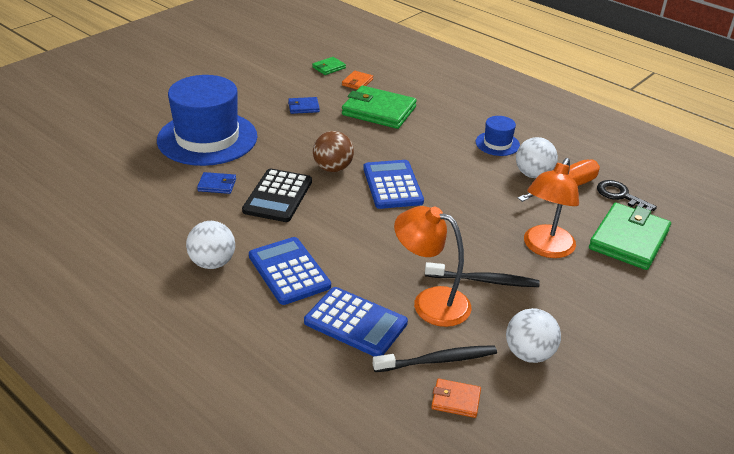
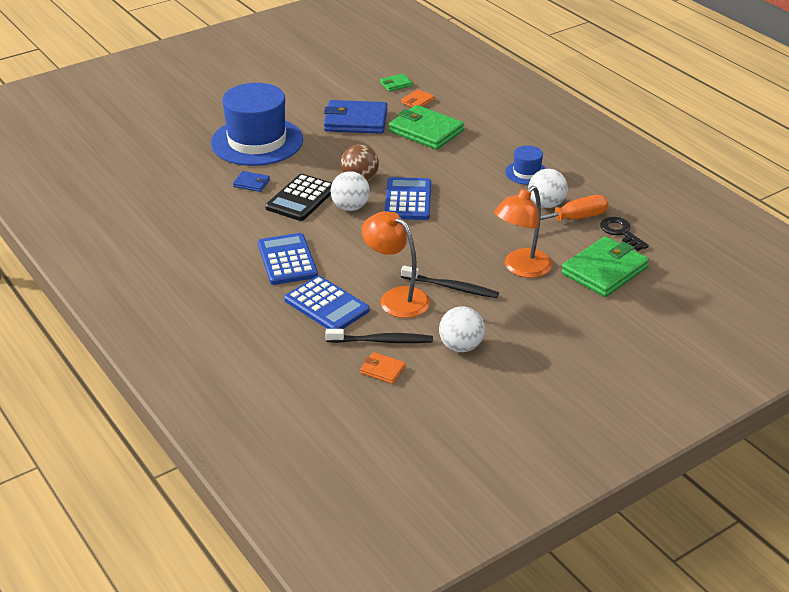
camera: 15 degrees right, 0 degrees up
white ball [186,221,235,269] -> white ball moved to [330,171,370,211]
blue wallet [288,97,320,114] -> blue wallet [324,100,388,134], size x2.11

